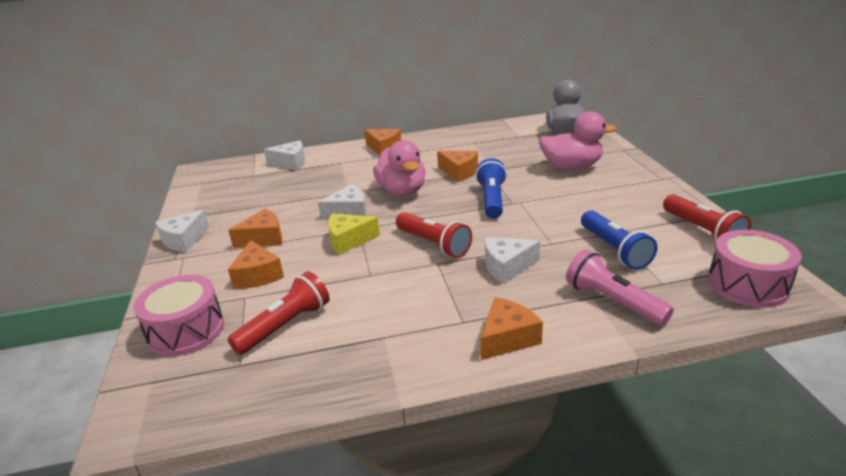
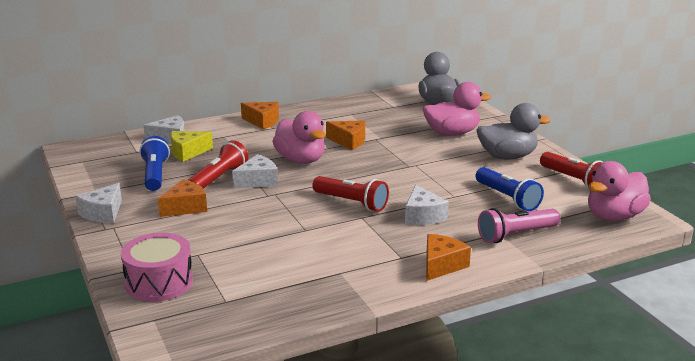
camera: 15 degrees left, 5 degrees down
orange cheese [228,240,284,289] -> none
red flashlight [228,271,330,355] -> red flashlight moved to [188,140,248,189]
yellow cheese [328,213,380,254] -> yellow cheese moved to [171,131,213,162]
blue flashlight [476,158,507,219] -> blue flashlight moved to [139,136,170,191]
white cheese [485,237,540,284] -> white cheese turned 75 degrees counterclockwise [405,185,449,225]
pink flashlight [566,249,674,326] -> pink flashlight turned 60 degrees counterclockwise [478,208,560,243]
pink drum [708,230,802,308] -> pink duck [588,161,651,221]
none -> grey duck [477,103,551,159]

